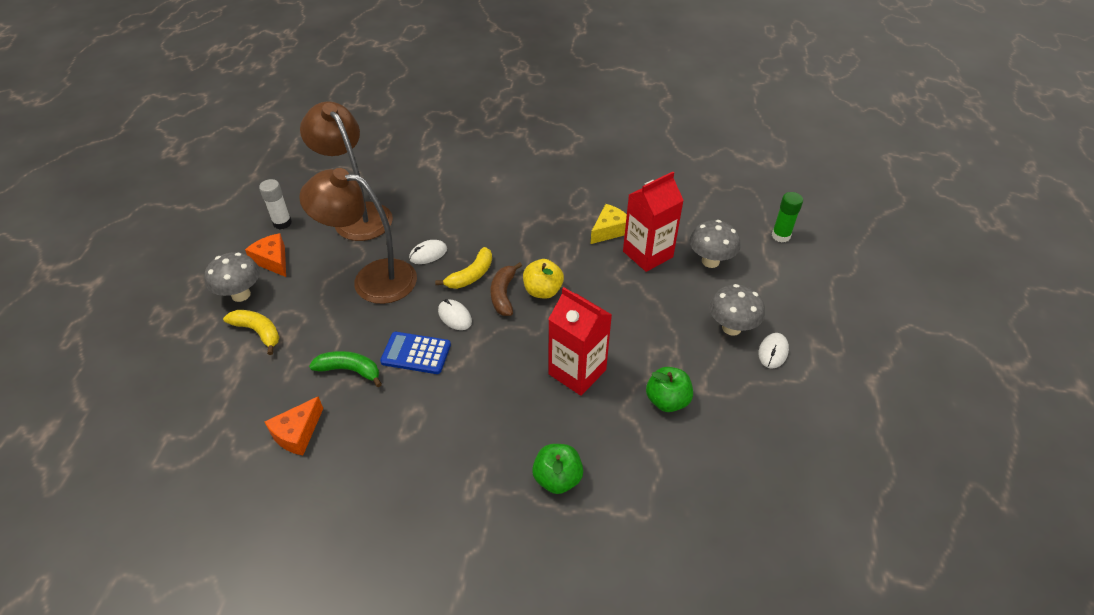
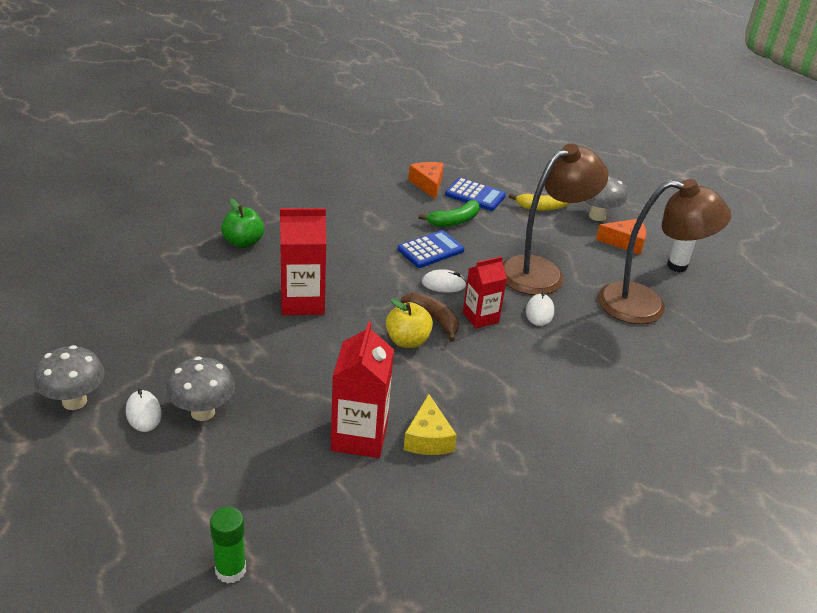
camera: 130 degrees right, 10 degrees down
yellow banana [435,247,492,289] -> red carton [463,256,507,329]
green apple [646,367,693,412] -> none
grey mushroom [690,220,741,268] -> grey mushroom moved to [34,345,105,410]
none -> blue calculator [445,178,506,211]

